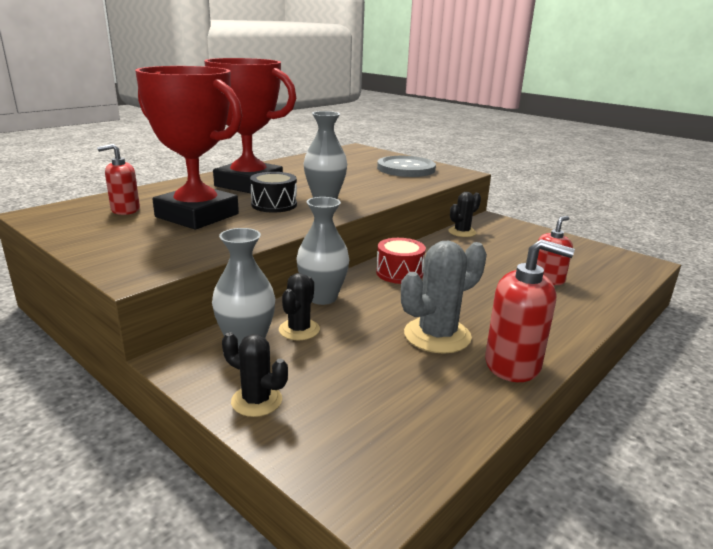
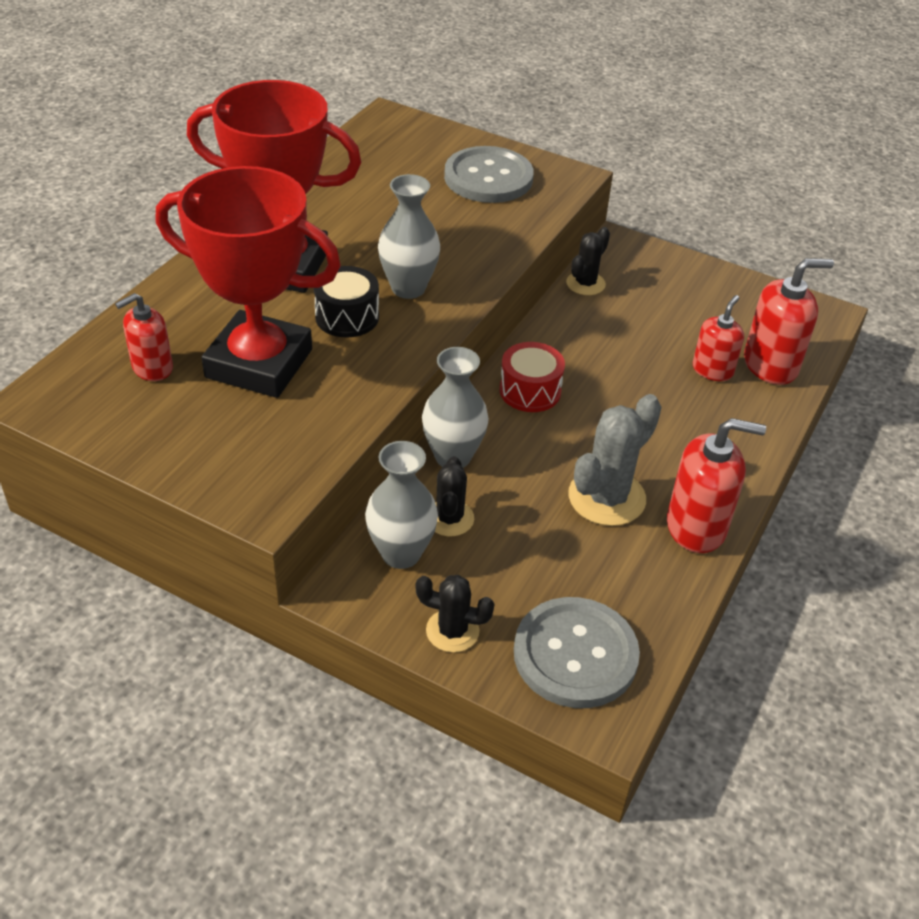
camera: 15 degrees left, 20 degrees up
none -> grey button [514,597,640,708]
none -> red soap dispenser [744,258,834,385]

